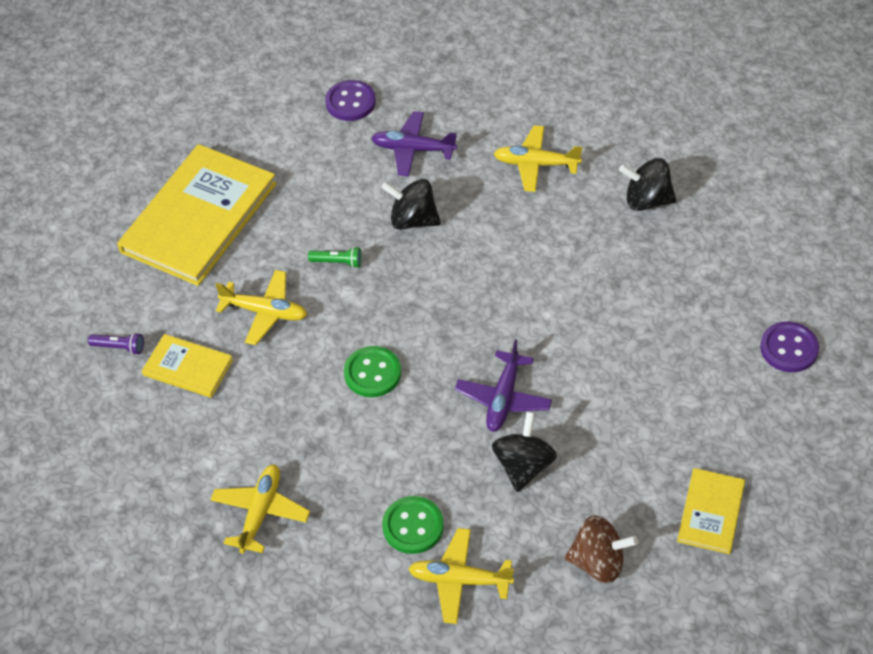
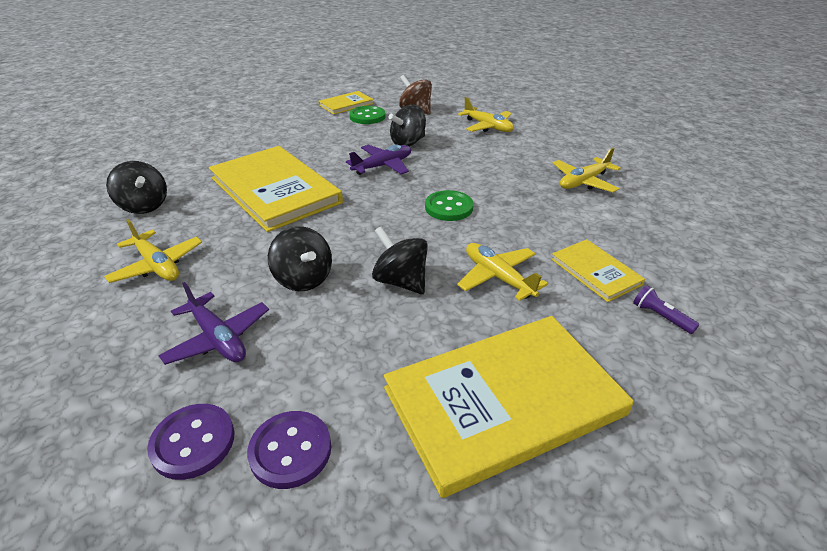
camera: 145 degrees left, 15 degrees down
green flashlight [308,247,362,268] -> black spinning top [372,226,428,294]
green button [382,496,444,554] -> green button moved to [349,106,385,124]
purple button [760,321,819,372] -> purple button moved to [247,411,331,489]
none -> yellow book [209,146,343,232]

